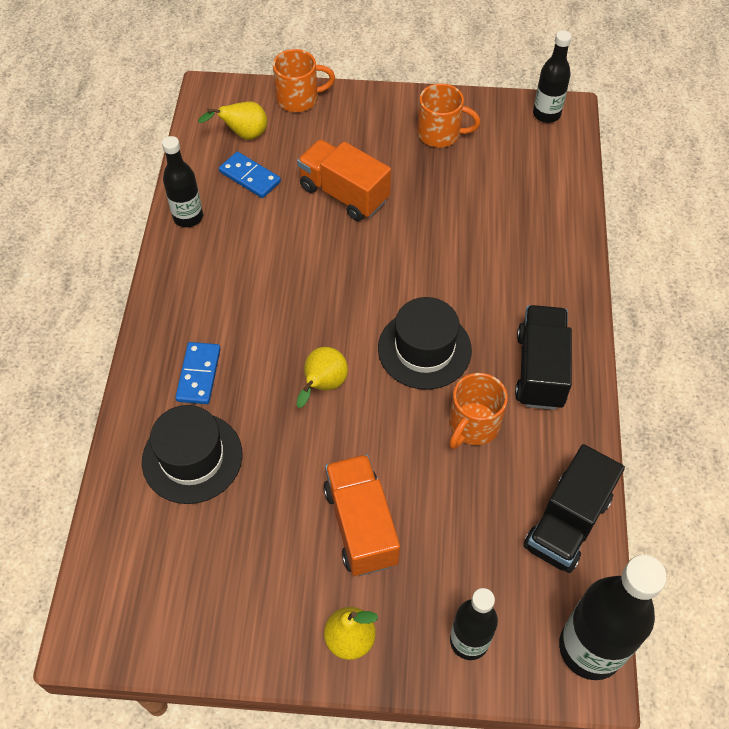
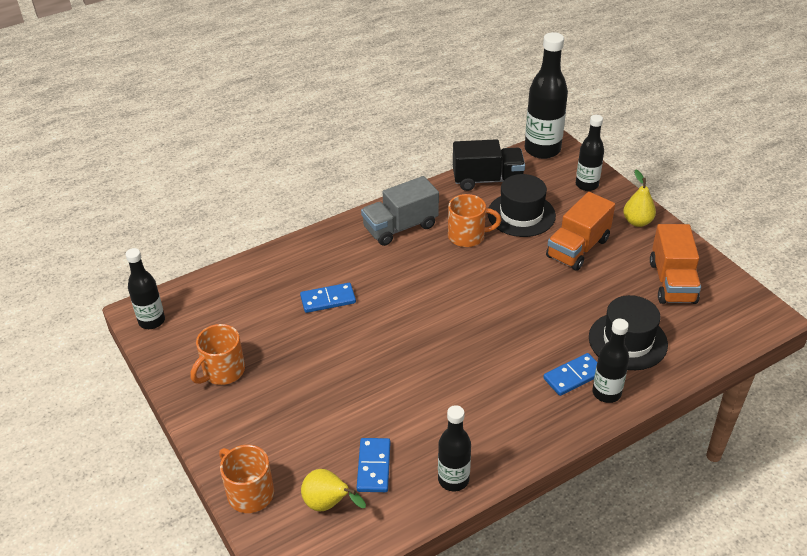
camera: 125 degrees left, 15 degrees down
orange truck [297,139,391,221] -> orange truck moved to [650,224,701,304]
yellow pear [297,347,348,408] -> none
black hat [378,297,472,390] -> black hat moved to [488,174,556,237]
orange mug [417,83,481,148] -> orange mug turned 120 degrees counterclockwise [190,324,245,385]
black truck [515,305,572,410] -> grey truck [361,176,439,246]
none -> blue domino [300,283,356,313]
none -> black bottle [592,319,629,403]

